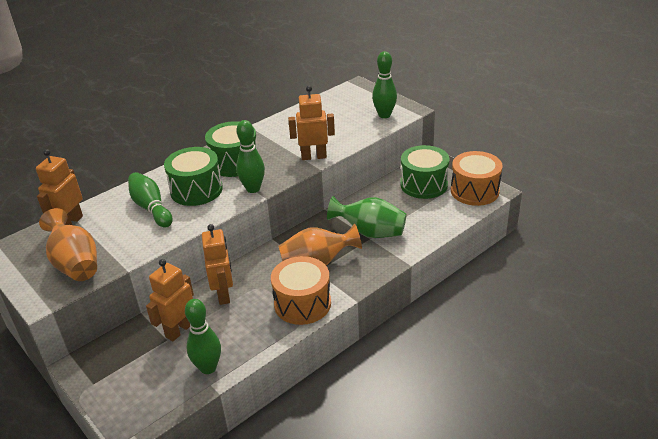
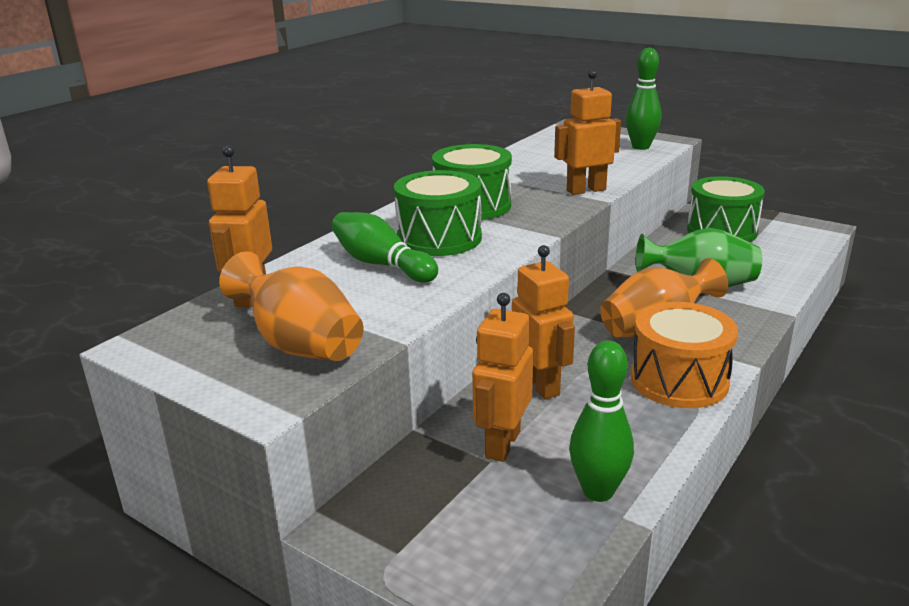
camera: 15 degrees left, 10 degrees down
green bowling pin [236,120,265,193] -> none
orange drum [451,151,503,206] -> none

